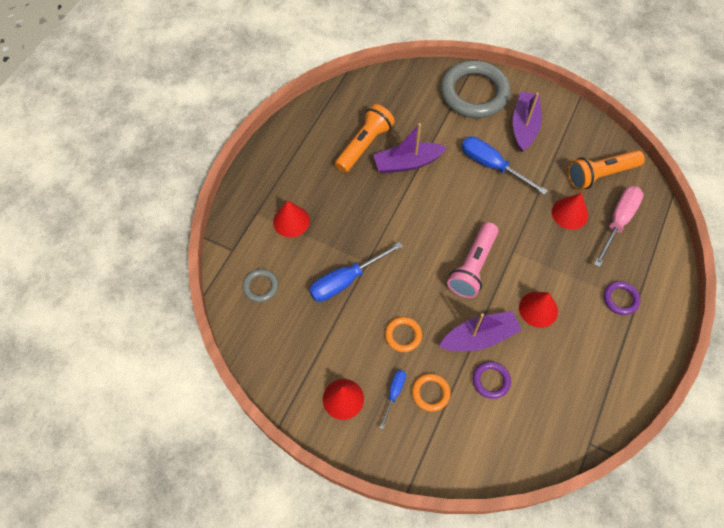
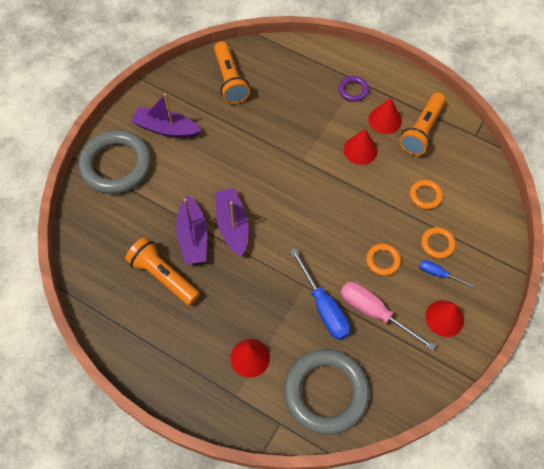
camera: 85 degrees left, 0 degrees up
grey ring [242,269,278,302] -> grey ring [284,349,370,435], size x2.24
purple boat [439,311,522,351] -> purple boat moved to [215,188,249,257]
pink flashlight [447,222,498,298] -> none
blue screwdriver [462,137,548,195] -> none
purple ring [473,361,511,399] -> orange ring [410,180,443,209]
red cone [552,193,588,230] -> red cone moved to [368,98,402,134]
pink screwdriver [594,186,643,268] -> pink screwdriver moved to [341,282,436,351]
none -> orange flashlight [399,93,446,156]

